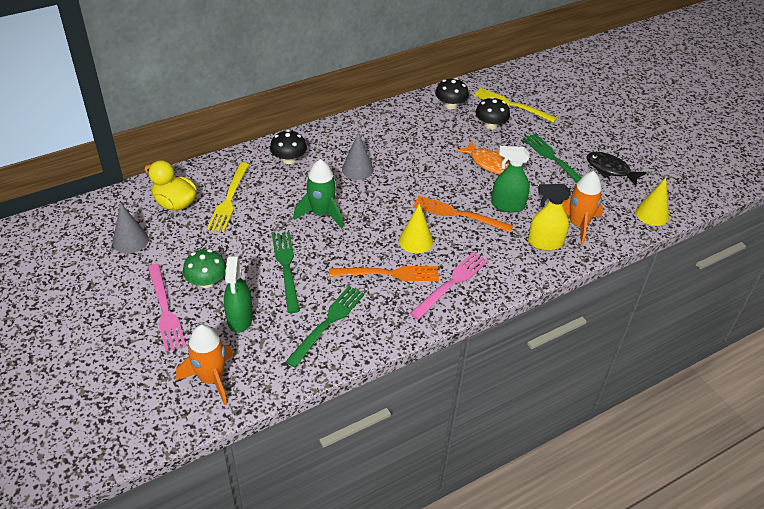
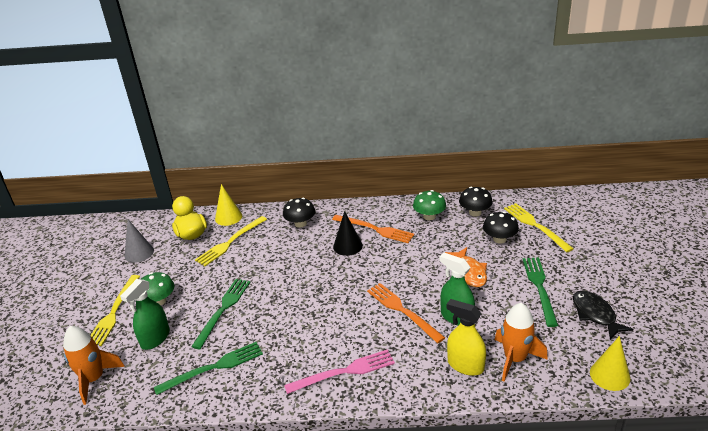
camera: 35 degrees right, 10 degrees down
pink fork [148,264,186,352] -> yellow fork [91,275,140,346]
green rocket [293,159,343,229] -> none
orange fork [329,266,439,281] -> orange fork moved to [332,215,415,243]
grey cone [342,132,374,180] -> black cone [333,211,363,256]
yellow cone [399,203,433,253] -> yellow cone moved to [215,184,242,226]
none -> green mushroom [413,190,446,220]

